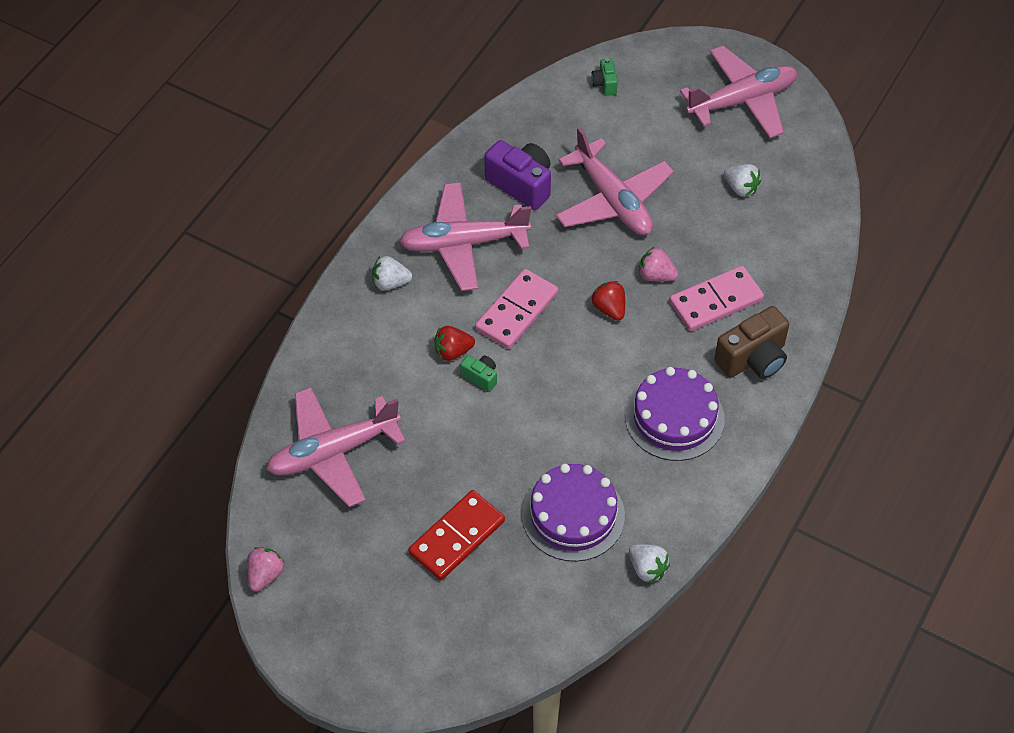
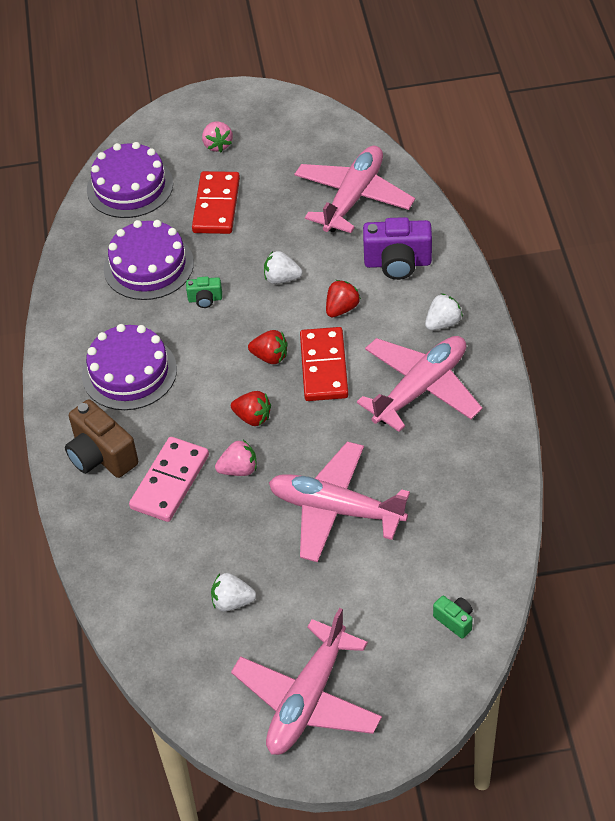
camera: 145 degrees right, 5 degrees down
pink strawberry [247,547,285,592] -> pink strawberry moved to [202,121,233,152]
green camera [460,355,497,392] -> green camera moved to [186,277,222,308]
pink domino [475,269,558,349] -> red domino [300,327,348,401]
purple camera [484,140,551,210] -> purple camera moved to [363,217,432,280]
white strawberry [629,544,670,583] -> white strawberry moved to [264,251,302,284]
brown camera [714,306,789,379] -> brown camera turned 60 degrees counterclockwise [65,399,138,478]
none -> purple cake [87,142,173,218]
none -> red strawberry [248,330,287,364]

